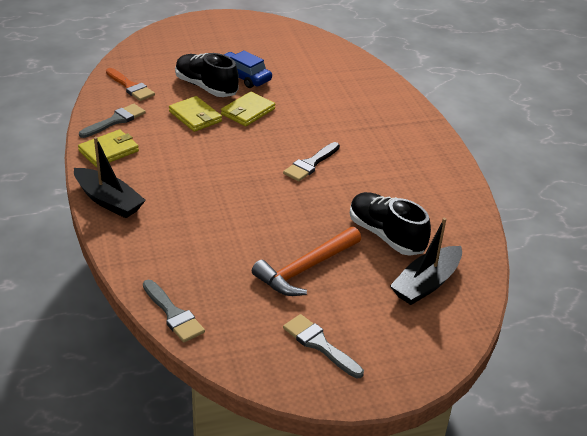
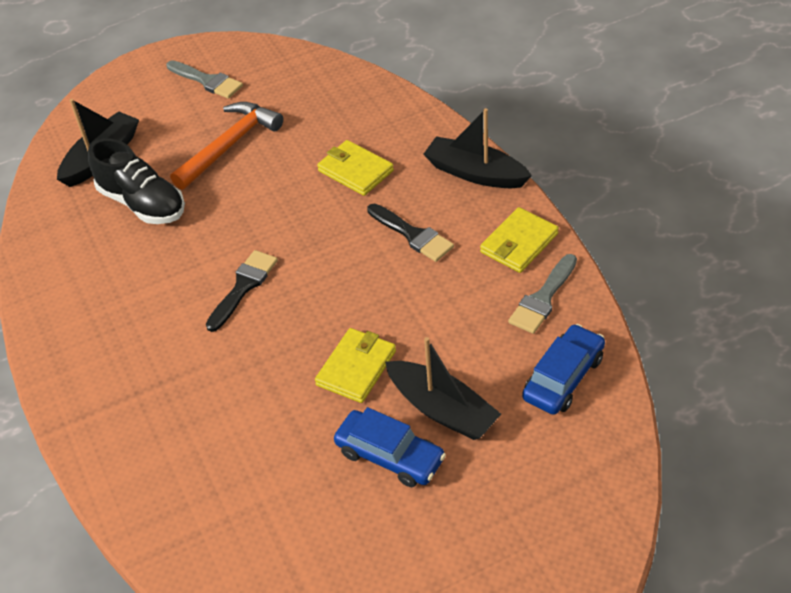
camera: 175 degrees right, 10 degrees up
orange brush [106,68,155,101] -> blue car [522,324,605,415]
grey brush [143,280,205,342] -> none
yellow wallet [169,96,222,132] -> yellow wallet moved to [317,140,394,196]
black shoe [175,53,239,97] -> black boat [385,337,501,440]
none -> black brush [367,204,454,262]

